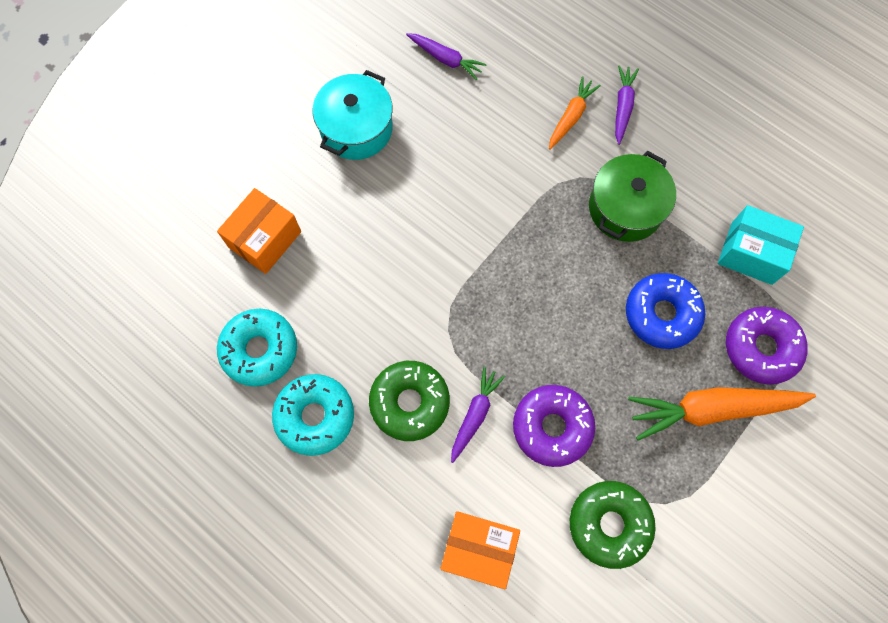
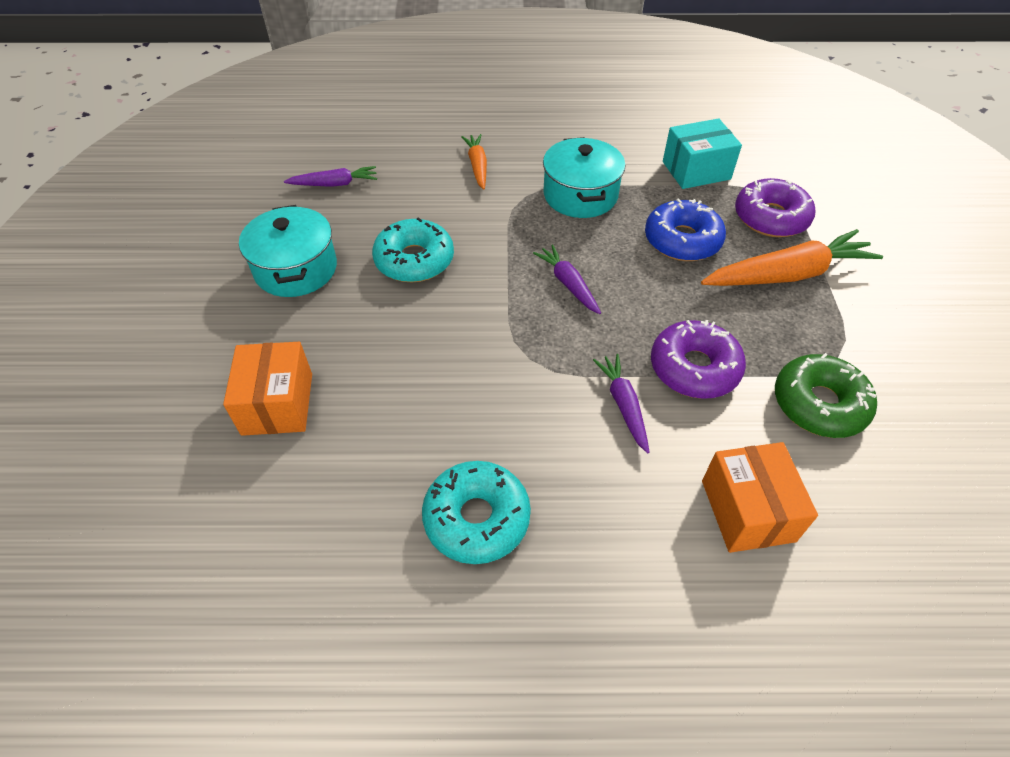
camera: 40 degrees left, 20 degrees down
turquoise donut [217,309,297,387] -> turquoise donut moved to [372,217,454,282]
green donut [369,361,450,441] -> none
orange box [441,511,520,589] -> orange box turned 75 degrees counterclockwise [702,442,818,553]
green pot [589,151,676,242] -> turquoise pot [543,137,625,218]
purple carrot [615,65,639,145] -> purple carrot moved to [533,244,601,314]
orange carrot [628,387,816,441] -> orange carrot turned 150 degrees counterclockwise [701,229,883,286]

